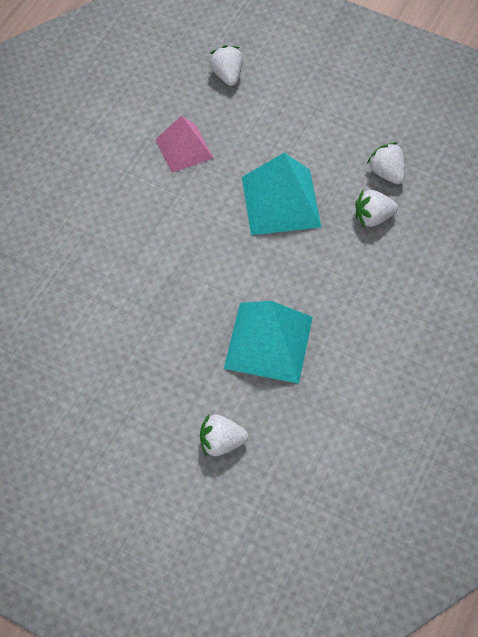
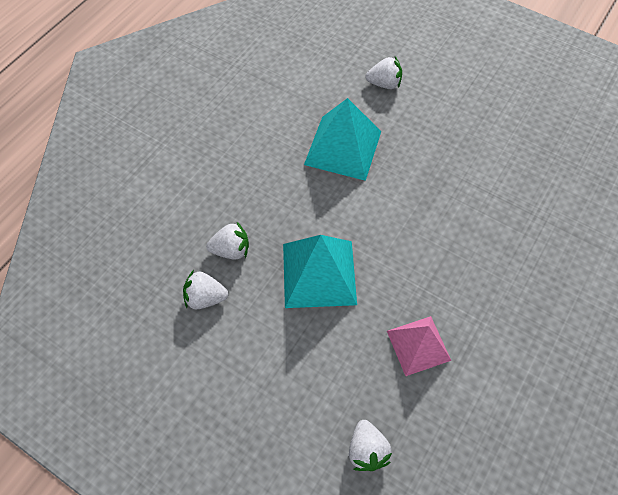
camera: 175 degrees left, 0 degrees up
white strawberry [367,142,405,184] -> white strawberry turned 120 degrees clockwise [183,270,228,309]

